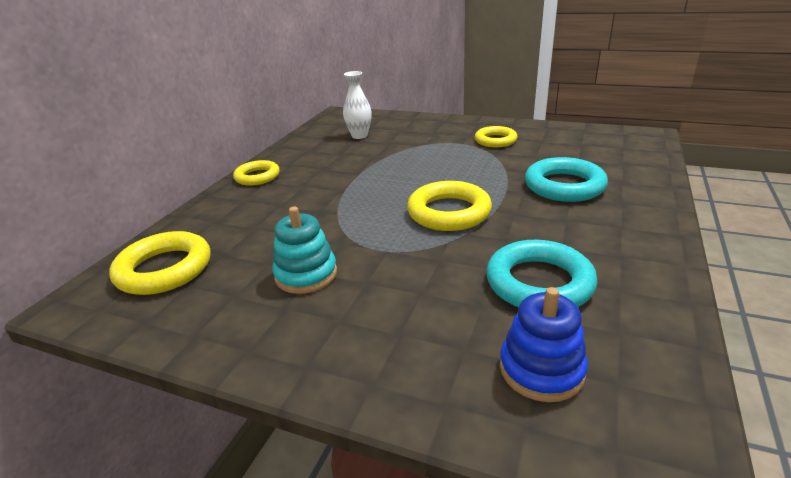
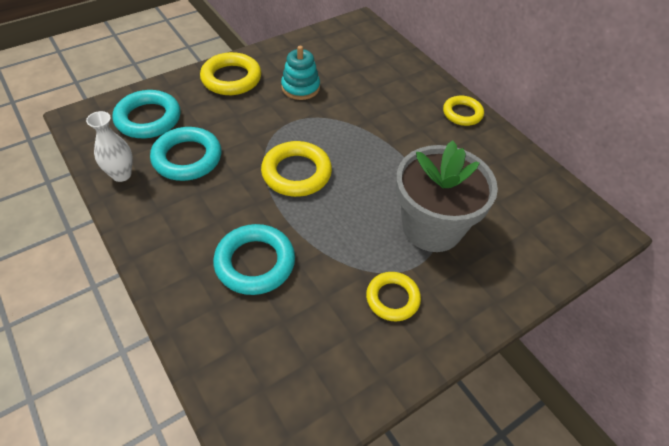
camera: 120 degrees right, 20 degrees up
yellow ring [109,231,211,295] -> yellow ring moved to [200,52,261,95]
white vase [343,71,372,139] -> white vase moved to [86,111,133,182]
blue stacking toy [500,287,588,402] -> turquoise ring [112,90,180,138]
none -> grey flower pot [396,141,498,252]

